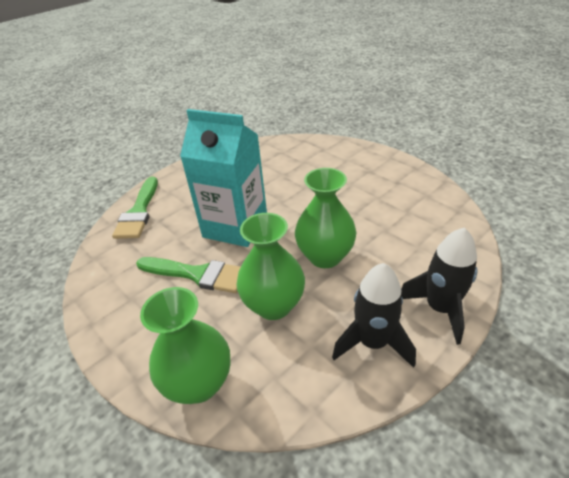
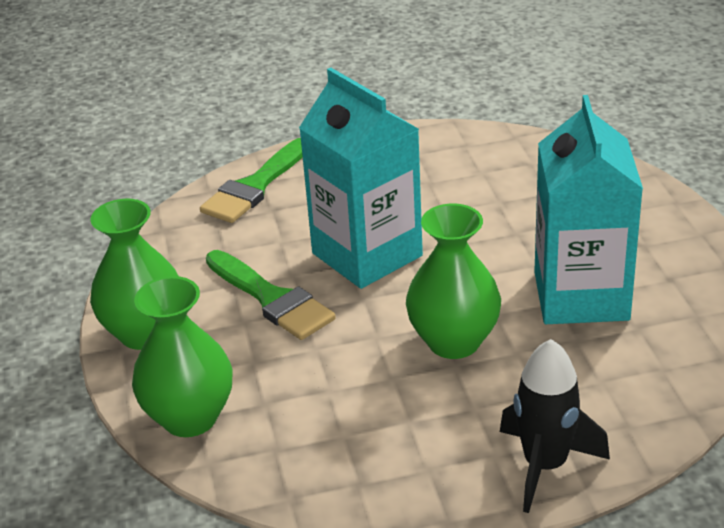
camera: 30 degrees right, 5 degrees down
green vase [237,213,305,320] -> green vase moved to [90,199,179,350]
black rocket [332,263,416,368] -> none
none -> turquoise carton [534,95,643,324]

